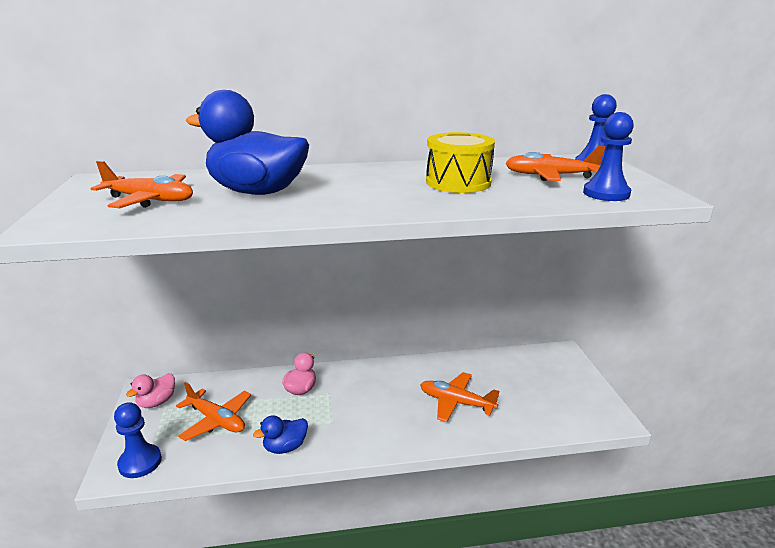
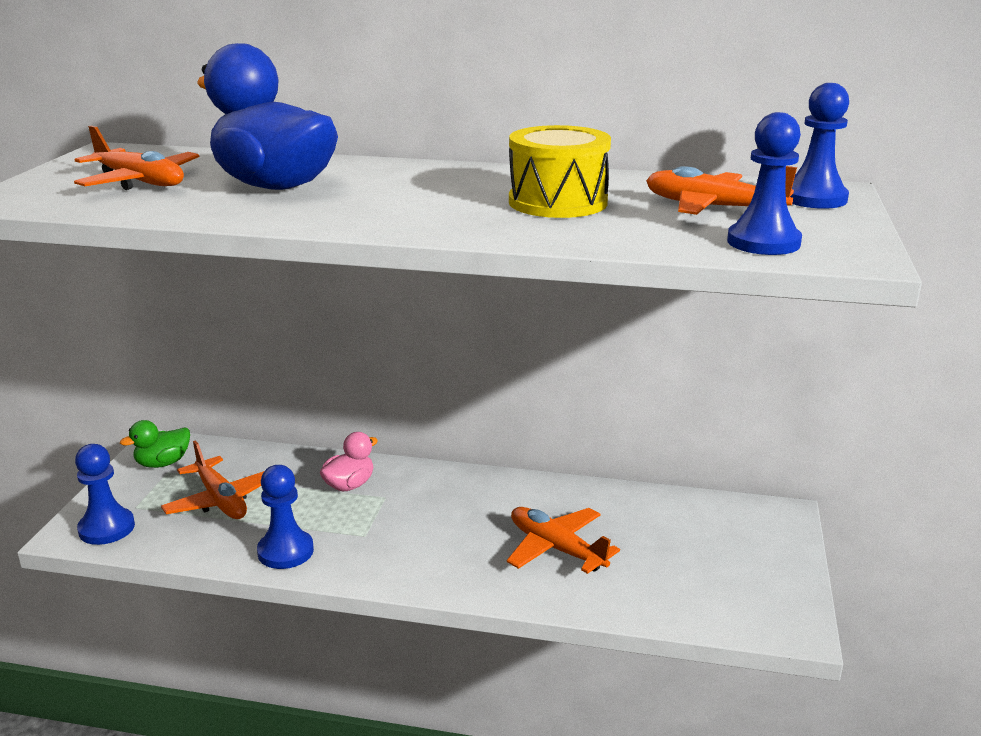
camera: 20 degrees right, 0 degrees up
pink duck [126,374,175,408] -> green duck [120,420,190,468]
blue duck [253,415,308,454] -> blue pawn [257,465,314,569]

